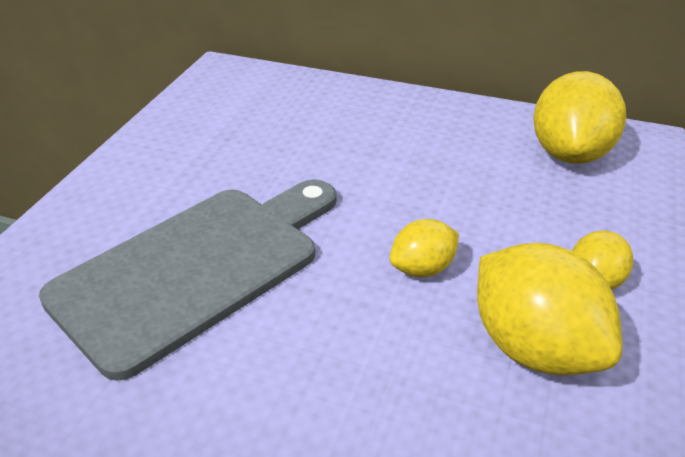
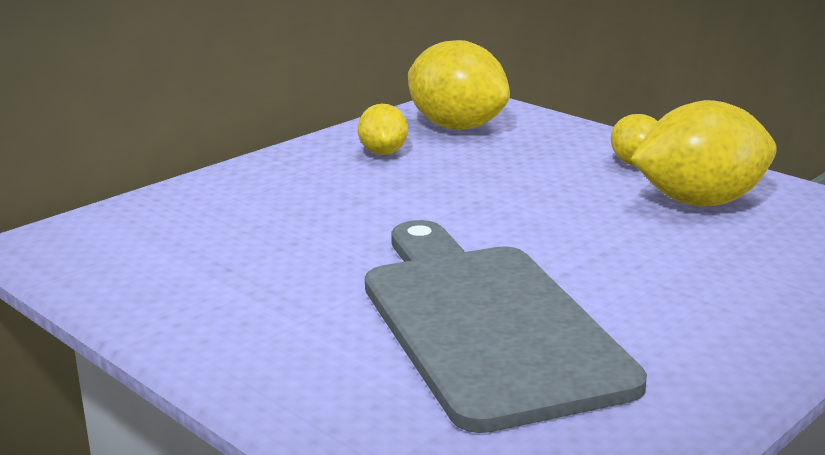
camera: 65 degrees left, 15 degrees down
yellow lemon [390,219,459,277] -> yellow lemon moved to [358,104,408,155]

